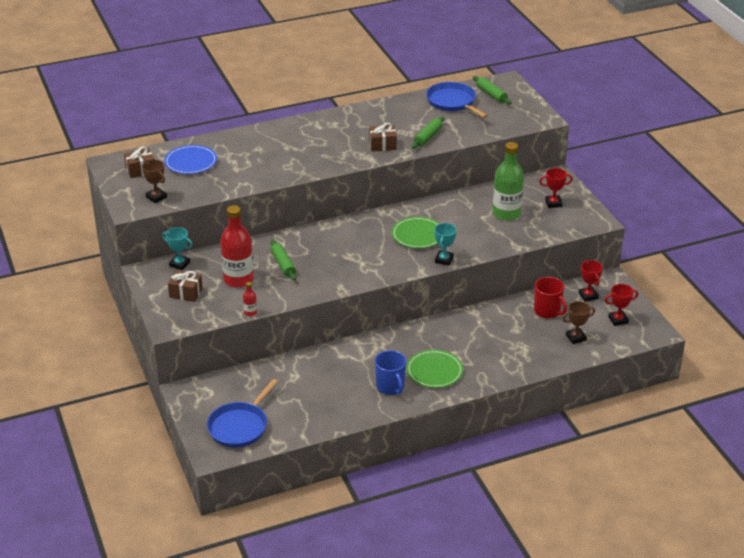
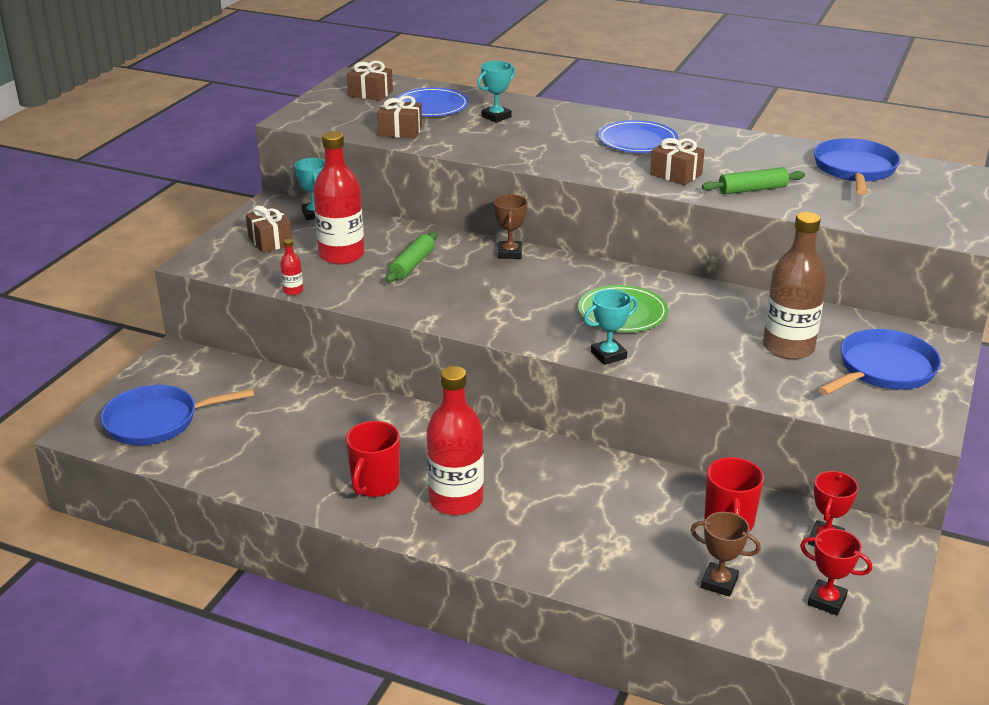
camera: 45 degrees right, 5 degrees down
brown trophy [142,160,167,203] -> brown trophy moved to [494,194,527,259]
blue mug [375,350,406,395] -> red mug [346,421,400,497]
green plate [406,350,463,388] -> red bottle [427,366,484,515]
green rolling pin [473,76,512,105] -> none
green bottle [493,142,524,221] -> brown bottle [763,212,827,360]
red trophy [539,168,573,208] -> blue pan [818,329,941,395]
none -> brown gift [378,96,422,138]
none -> turquoise trophy [477,61,515,123]
none -> blue plate [598,120,678,153]

